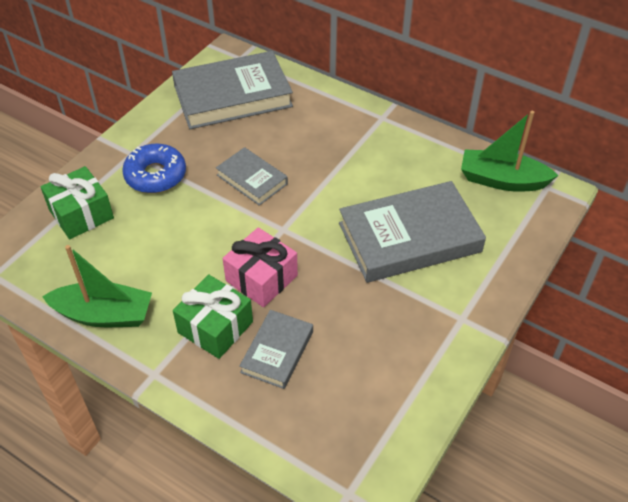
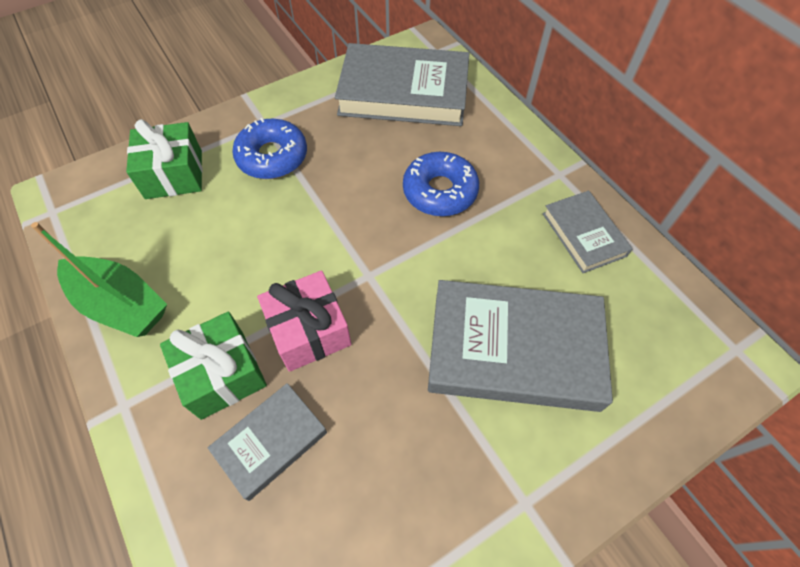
camera: 25 degrees right, 10 degrees up
grey book [216,147,288,206] -> grey book moved to [543,191,632,273]
green boat [461,111,559,192] -> none
none -> blue donut [403,152,479,216]

